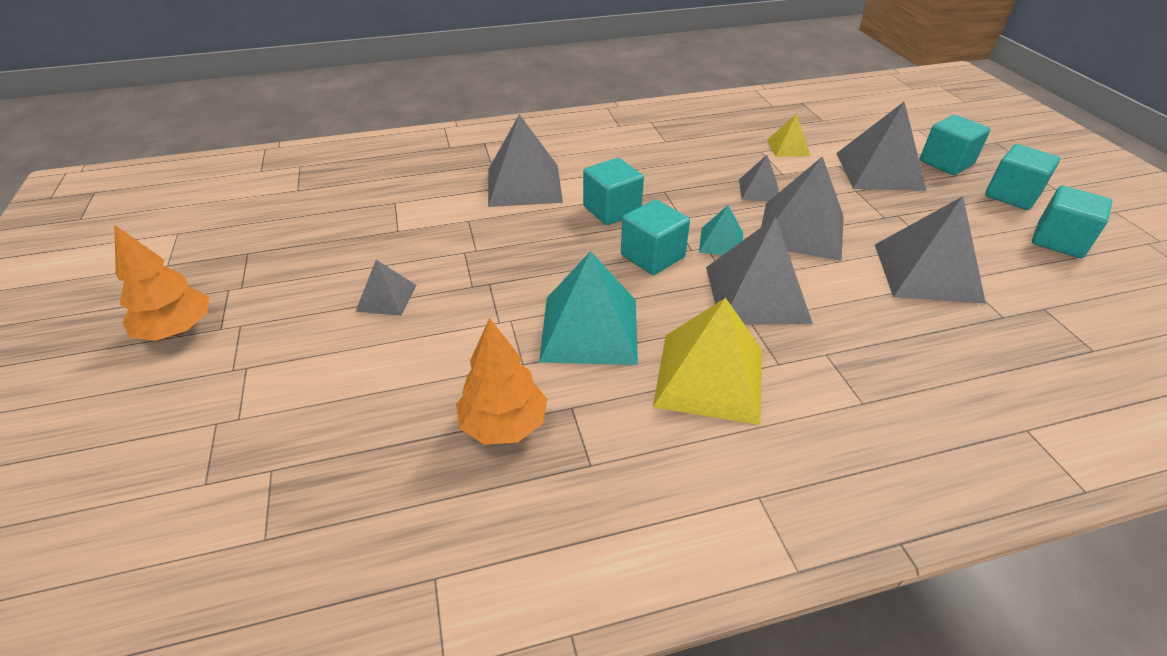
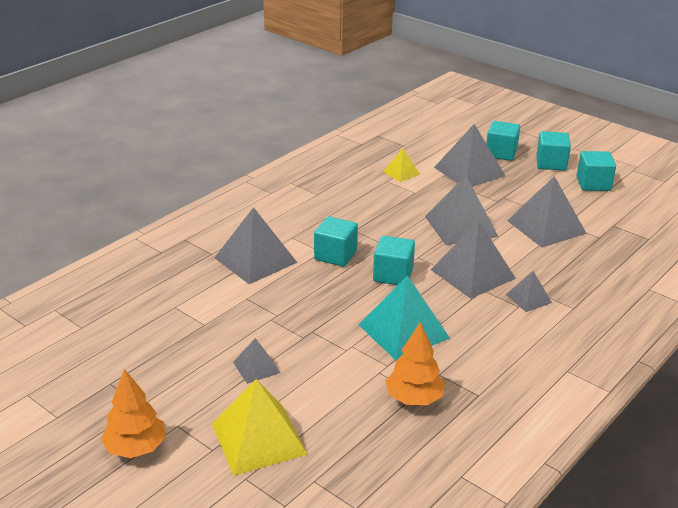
camera: 35 degrees left, 10 degrees down
yellow pyramid [653,298,762,425] -> yellow pyramid moved to [212,379,308,476]
turquoise pyramid [699,205,743,255] -> none
grey pyramid [739,155,779,201] -> grey pyramid moved to [506,271,552,312]

